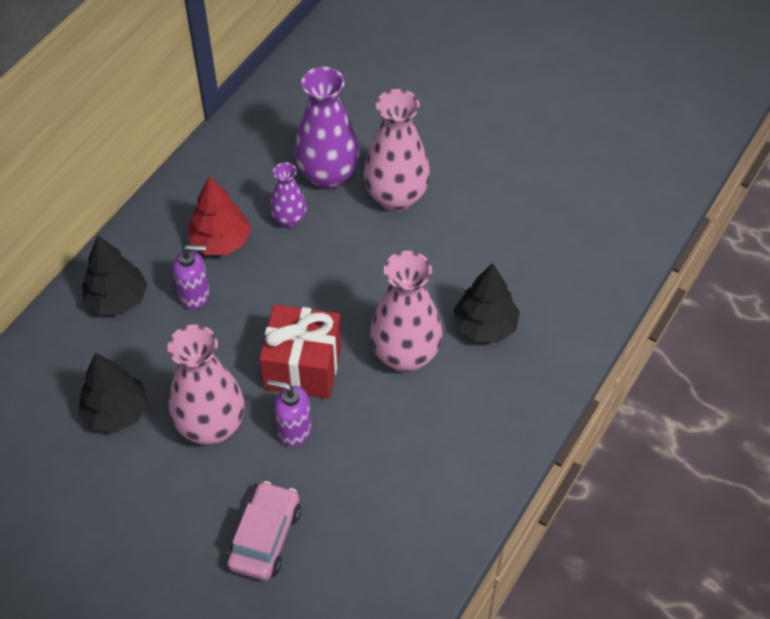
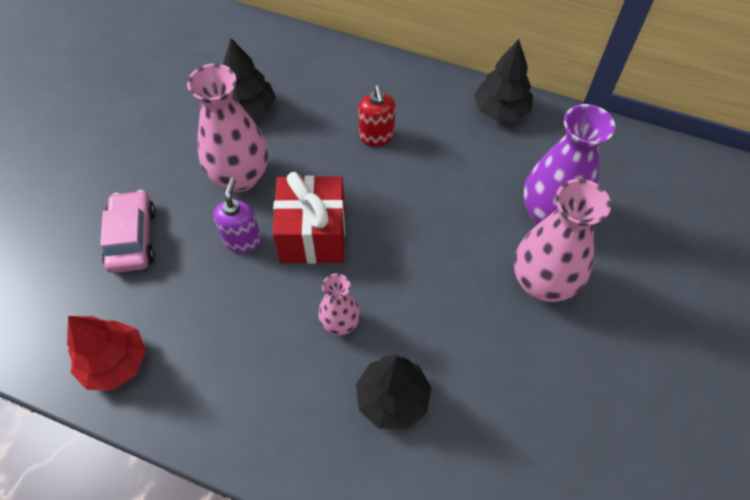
camera: 80 degrees right, 5 degrees up
black tree [82,236,147,315] -> black tree moved to [474,39,533,121]
purple soap dispenser [173,245,210,310] -> red soap dispenser [358,85,395,147]
red tree [188,176,251,255] -> red tree moved to [67,316,146,391]
pink car [227,481,301,581] -> pink car turned 105 degrees counterclockwise [100,190,156,273]
purple vase [270,162,307,228] -> none
pink vase [370,251,442,373] -> pink vase [318,273,360,335], size x0.55

